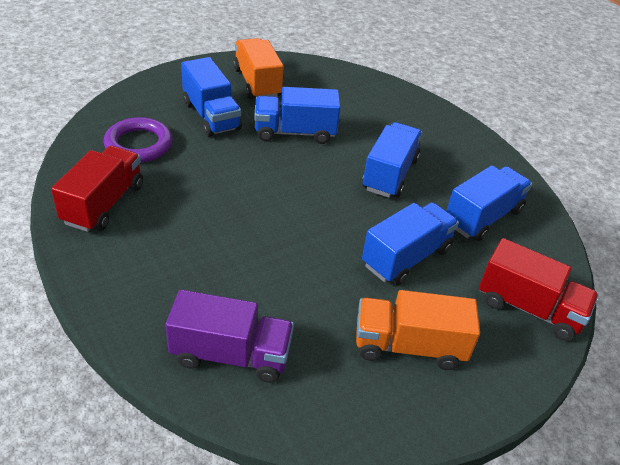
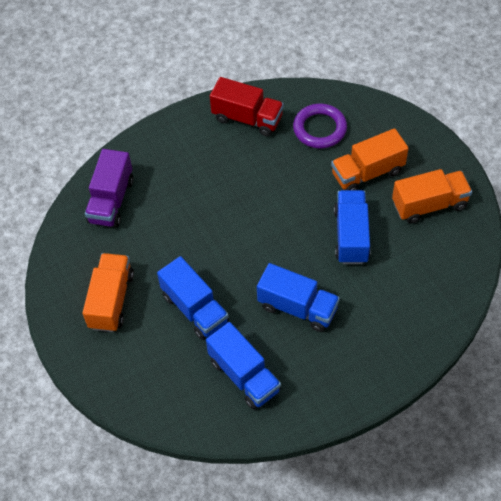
camera: 100 degrees right, 15 degrees up
blue truck [181,57,242,137] -> orange truck [331,128,409,190]
red truck [479,238,599,341] -> none

